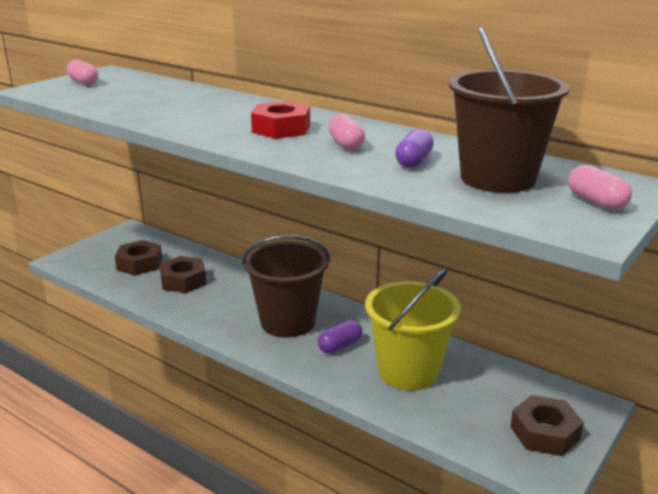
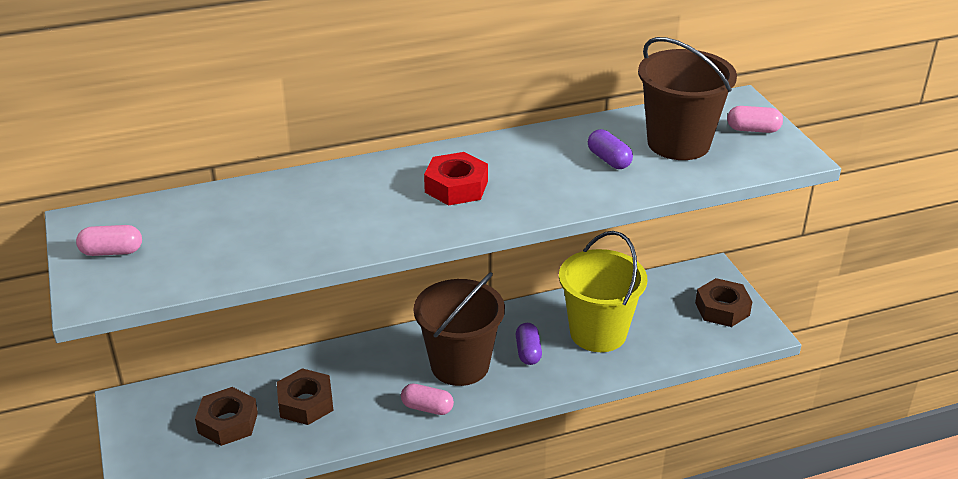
camera: 55 degrees left, 10 degrees up
pink capsule [328,113,365,150] -> pink capsule moved to [401,384,454,415]

